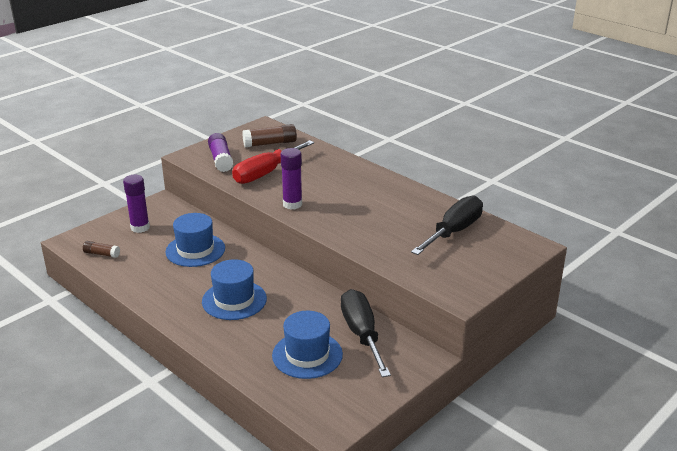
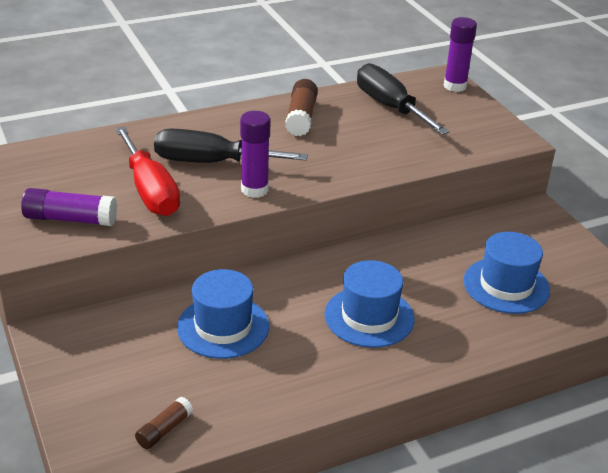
camera: 70 degrees left, 5 degrees up
purple glue stick [123,175,150,233] -> purple glue stick moved to [444,17,477,92]
brown glue stick [242,124,297,147] -> brown glue stick moved to [285,79,318,136]
black screwdriver [341,289,391,377] -> black screwdriver moved to [154,129,308,163]

